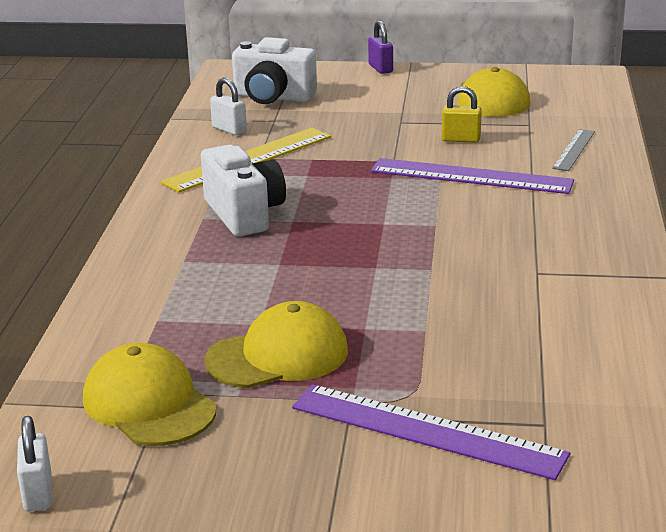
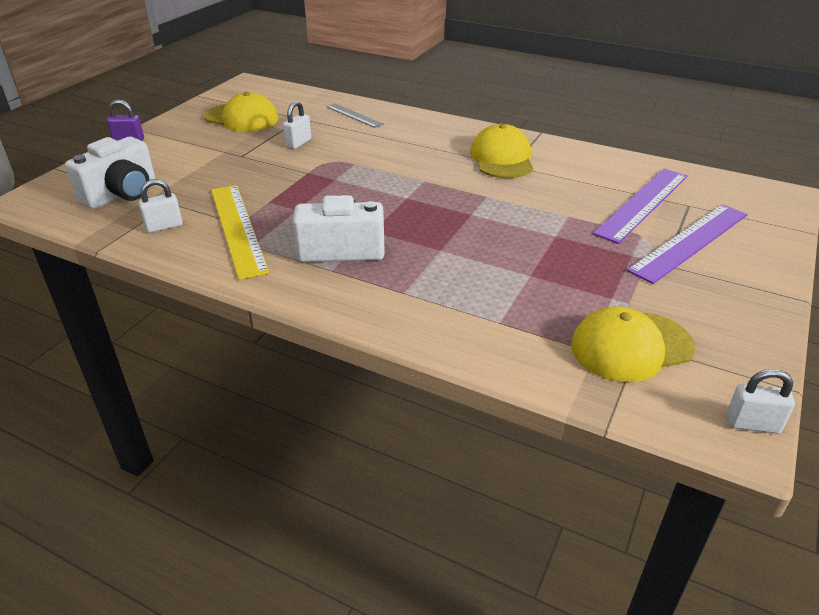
camera: 70 degrees left, 10 degrees up
yellow cap [204,301,348,388] -> yellow cap moved to [470,124,533,178]
purple ruler [371,158,574,194] -> purple ruler moved to [593,168,687,244]
yellow padlock [442,86,482,143] -> white padlock [283,101,311,149]

